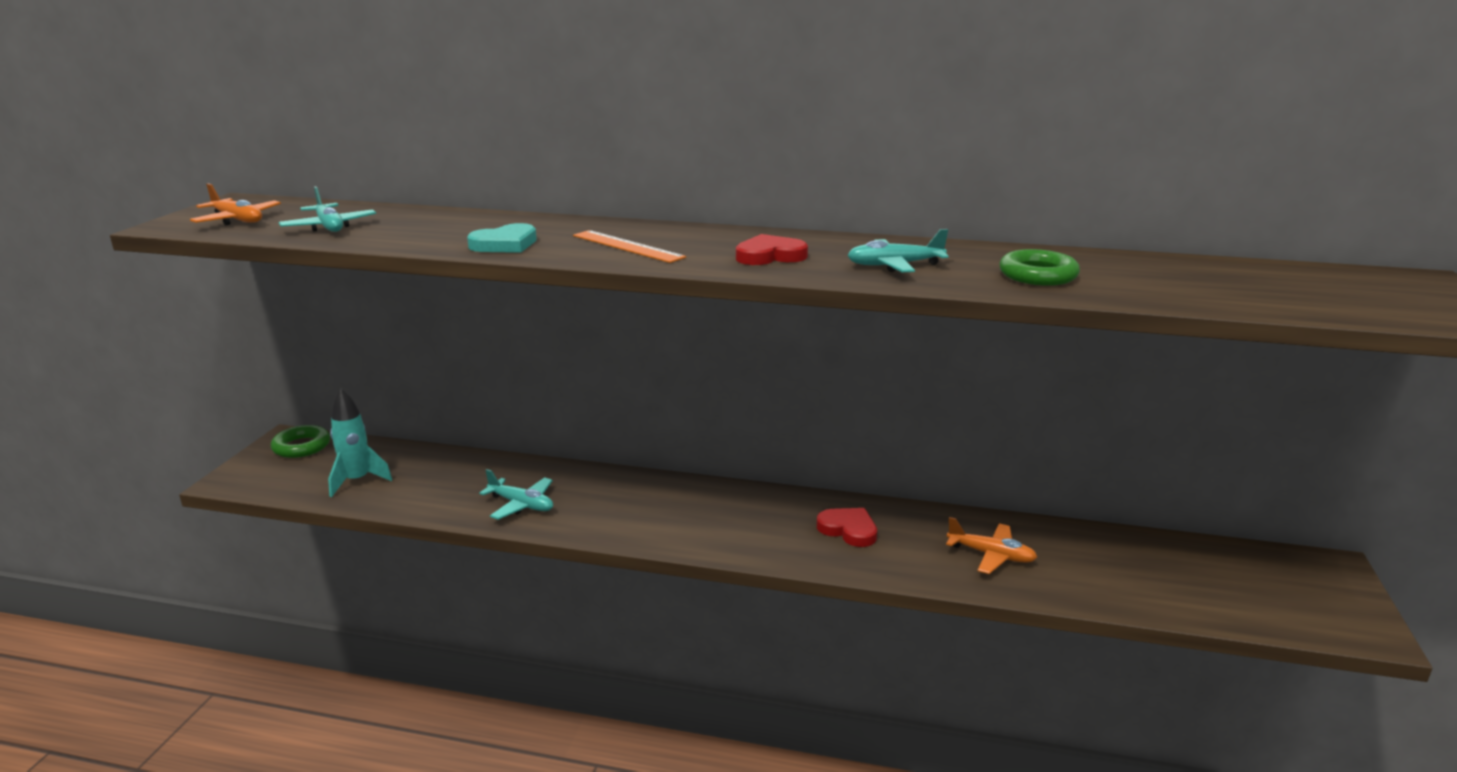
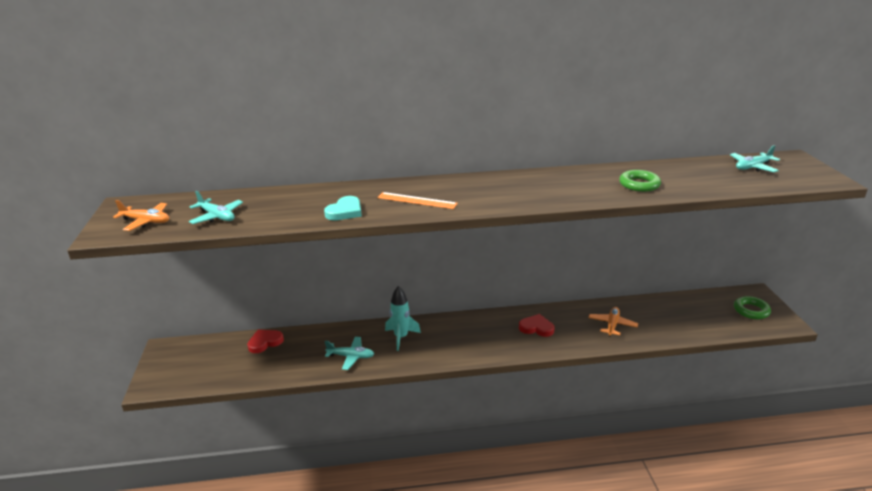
camera: 20 degrees left, 5 degrees up
green ring [271,425,330,458] -> green ring moved to [734,296,771,319]
turquoise rocket [328,388,392,497] -> turquoise rocket moved to [385,286,421,351]
red heart [736,234,808,265] -> red heart moved to [247,330,284,353]
turquoise plane [847,229,949,272] -> turquoise plane moved to [730,145,780,172]
orange plane [946,517,1037,574] -> orange plane turned 75 degrees counterclockwise [588,307,638,337]

